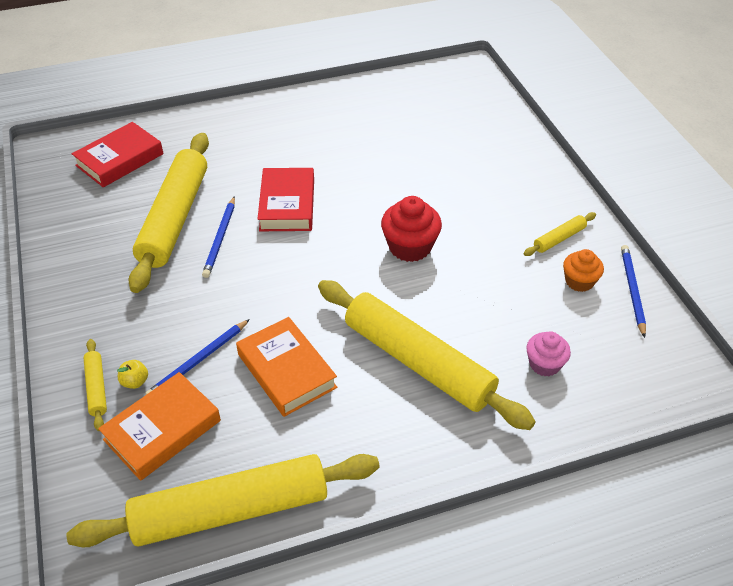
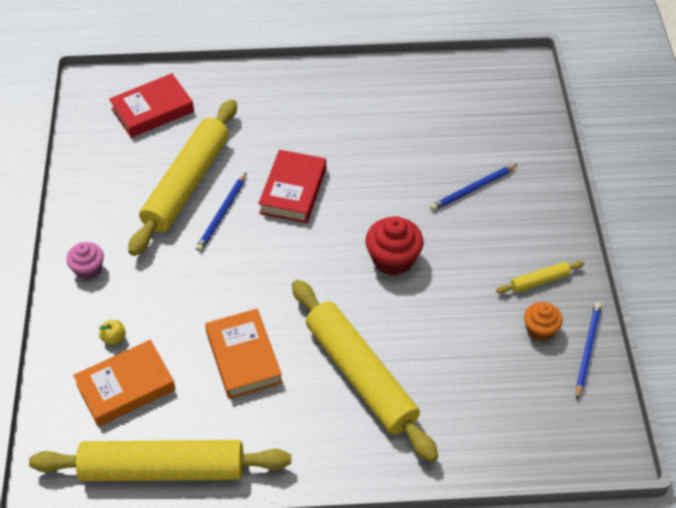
camera: 15 degrees right, 5 degrees up
yellow rolling pin [83,339,107,431] -> none
blue pencil [145,319,250,395] -> blue pencil moved to [430,164,518,211]
pink cupcake [526,332,571,377] -> pink cupcake moved to [66,242,104,280]

